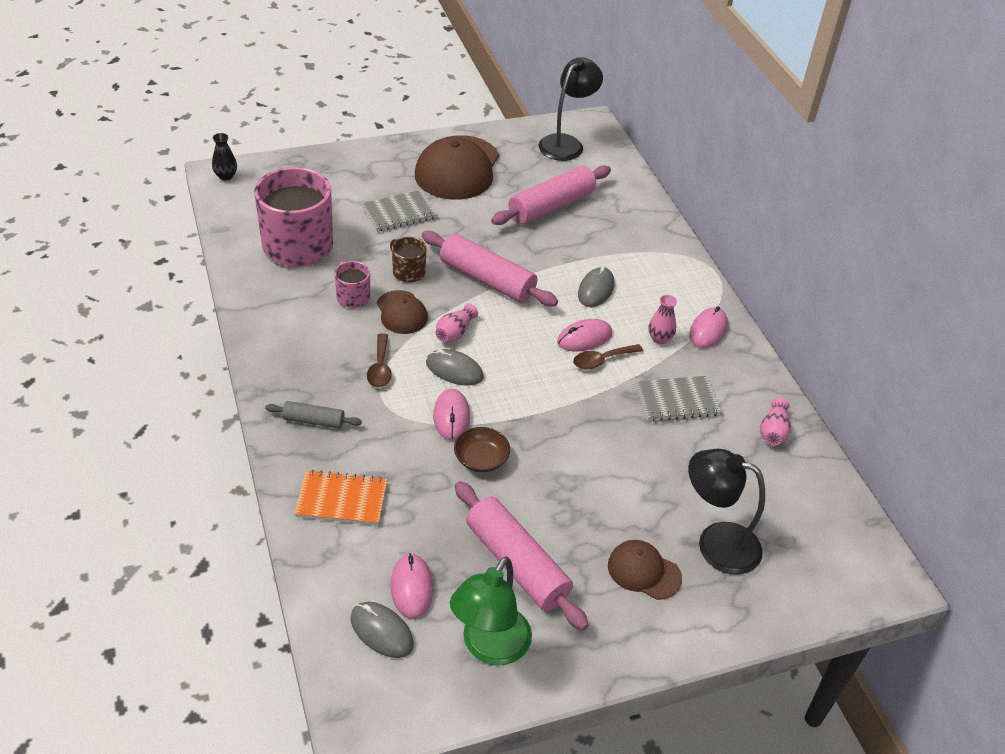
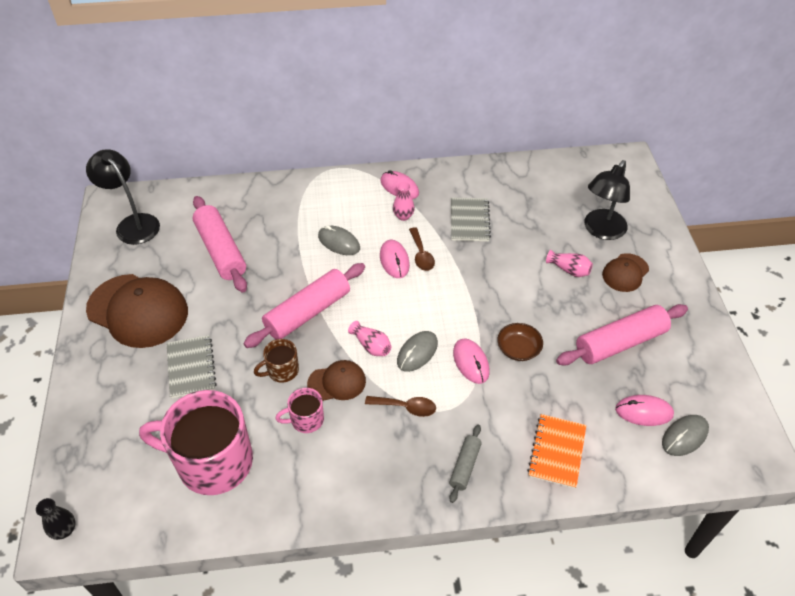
camera: 75 degrees left, 5 degrees up
pink mouse [433,389,470,441] -> pink mouse turned 60 degrees clockwise [453,338,490,384]
green lamp [450,556,532,666] -> none
pink vase [760,397,791,445] -> pink vase moved to [546,250,593,277]

